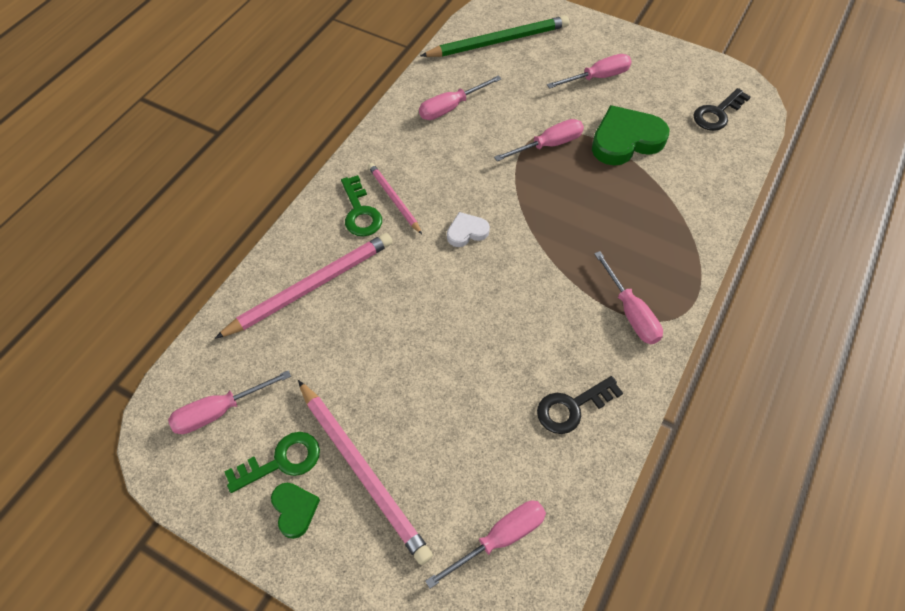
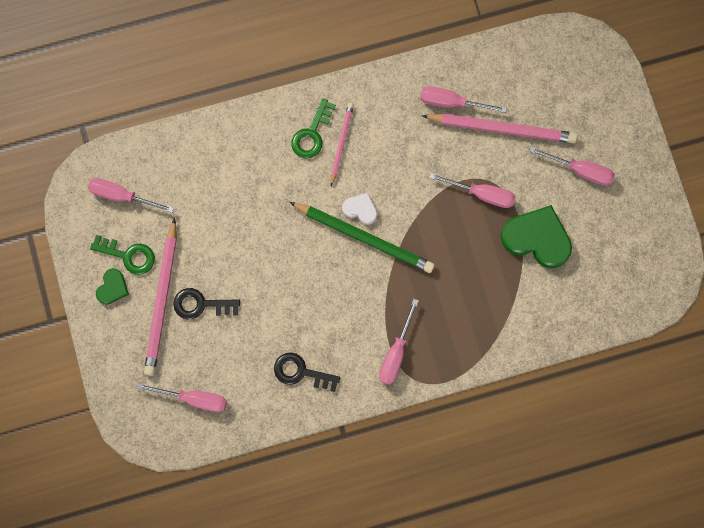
camera: 45 degrees right, 20 degrees up
pink pencil [214,233,392,339] -> pink pencil moved to [421,113,577,143]
green pencil [420,16,569,57] -> green pencil moved to [289,202,435,273]
black key [693,88,751,131] -> black key moved to [173,288,240,319]

